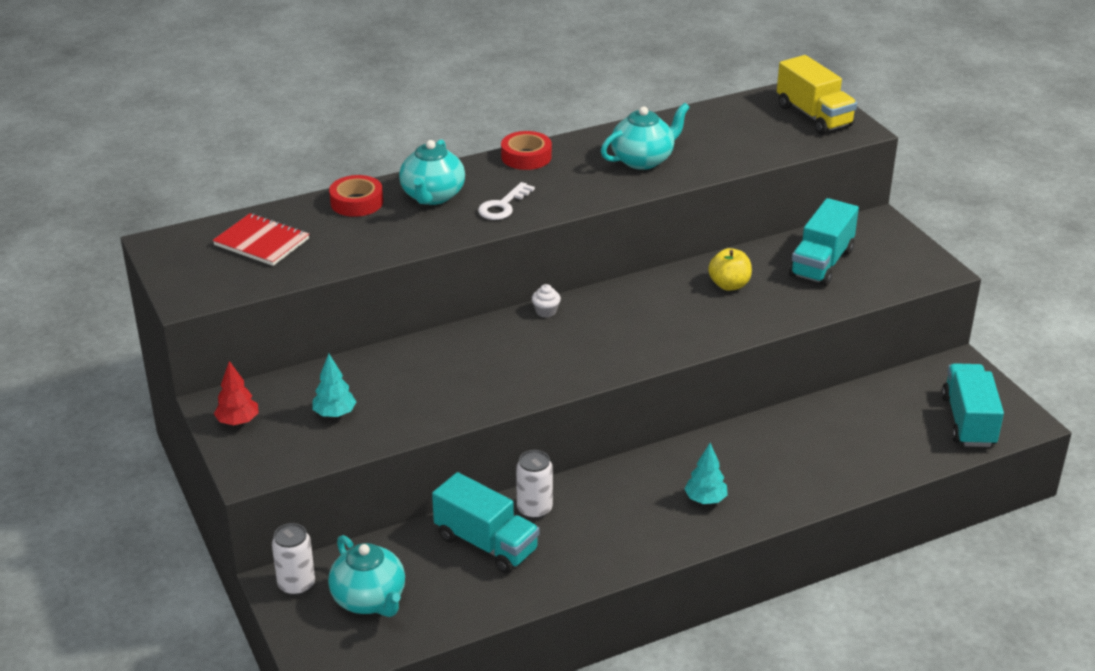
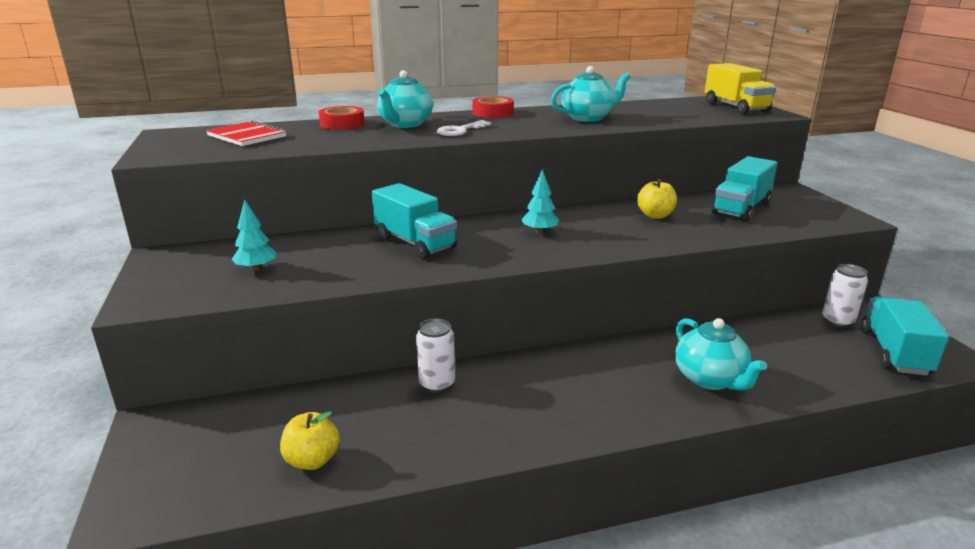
camera: 10 degrees right, 10 degrees down
red tree [214,361,259,425] -> none
white can [272,523,315,596] -> white can moved to [822,264,868,327]
turquoise teapot [328,535,405,617] -> turquoise teapot moved to [675,318,767,390]
turquoise truck [432,472,540,574] -> turquoise truck moved to [372,183,457,259]
white cupcake [532,284,561,318] -> none
turquoise tree [684,443,728,504] -> turquoise tree moved to [521,169,559,234]
none -> yellow apple [280,411,340,470]

